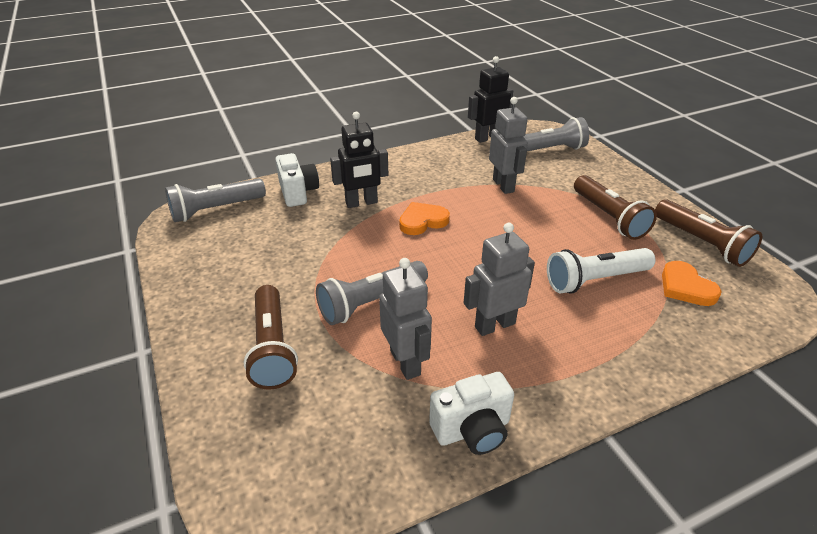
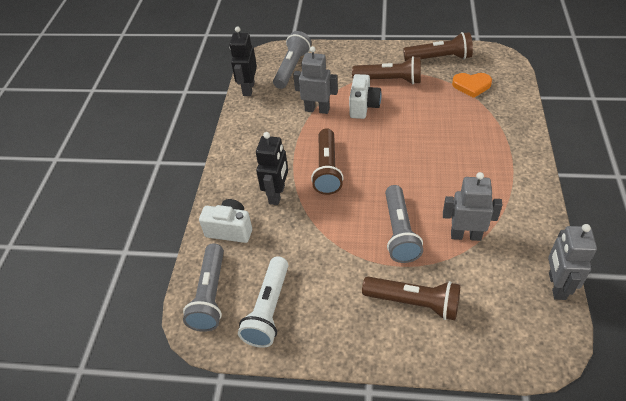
camera: 55 degrees left, 10 degrees up
orange heart [399,202,450,235] -> brown flashlight [311,128,344,195]
white camera [429,372,514,455] -> white camera moved to [349,74,382,119]
grey robot [464,223,535,336] -> grey robot moved to [548,224,597,300]
white flashlight [547,248,655,294] -> white flashlight moved to [238,256,288,348]

